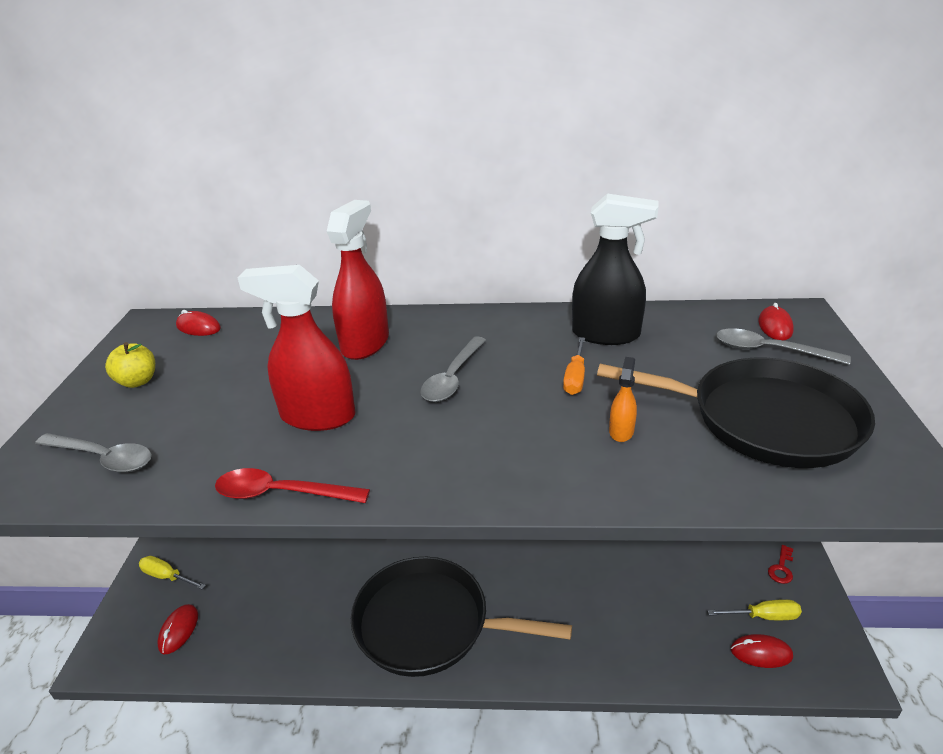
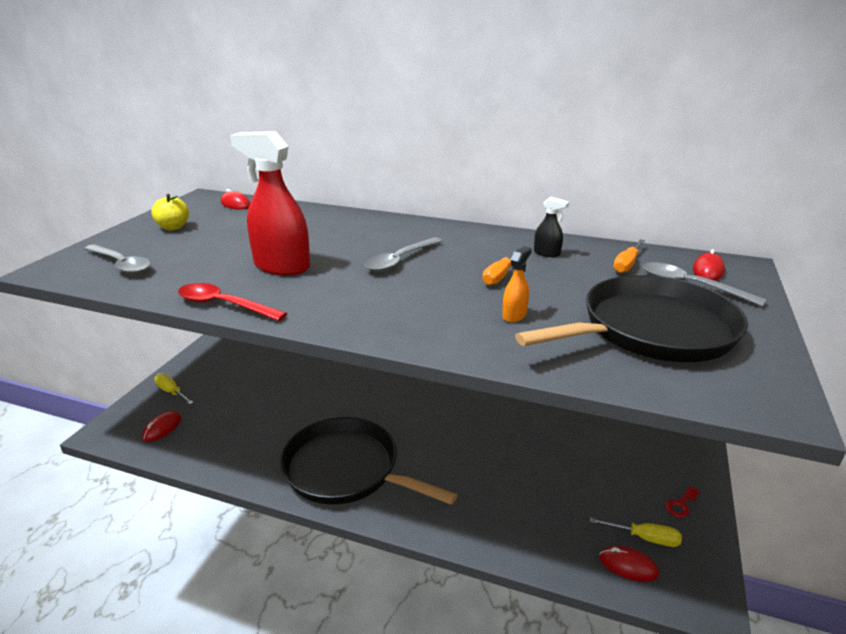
camera: 15 degrees right, 5 degrees down
red spray bottle [327,200,389,360] -> none
black spray bottle [572,194,659,345] -> black spray bottle [534,197,569,257], size x0.45
black pan [597,358,875,468] -> black pan turned 60 degrees counterclockwise [515,275,748,362]
none -> orange screwdriver [613,239,645,273]

